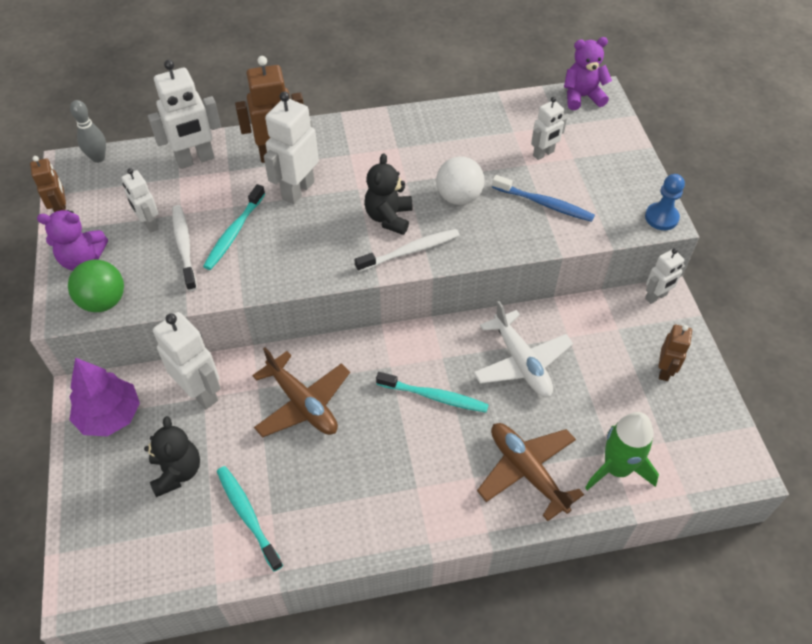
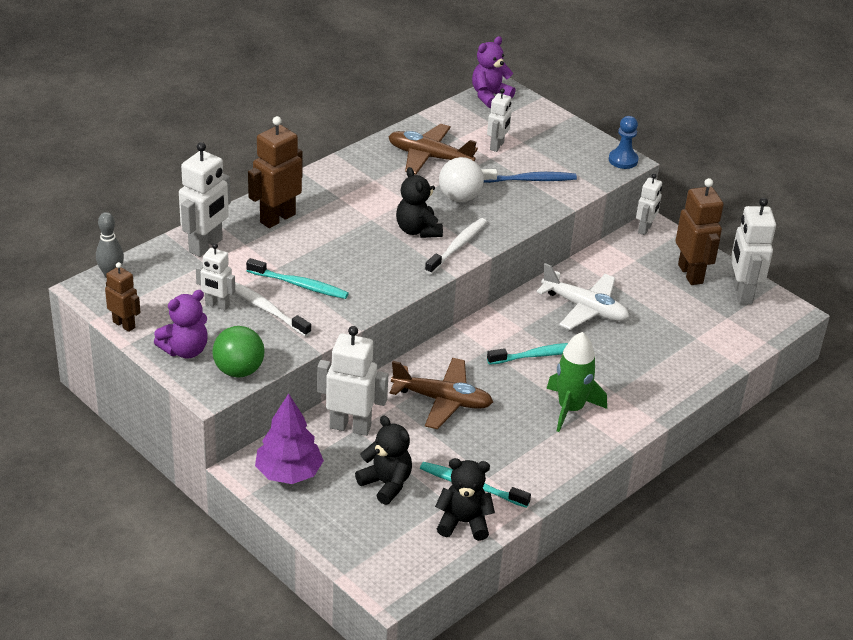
camera: 35 degrees left, 15 degrees down
turquoise toothbrush [203,184,265,270] -> turquoise toothbrush turned 60 degrees counterclockwise [246,258,349,299]
white robot [264,91,319,204] -> white robot moved to [731,197,776,304]
brown plane [477,423,584,521] -> brown plane moved to [388,124,478,174]
green rocket [585,412,659,490] -> green rocket moved to [547,332,607,432]
brown robot [658,325,692,381] -> brown robot [675,178,724,285], size x1.67
none -> black teddy bear [435,458,495,541]

